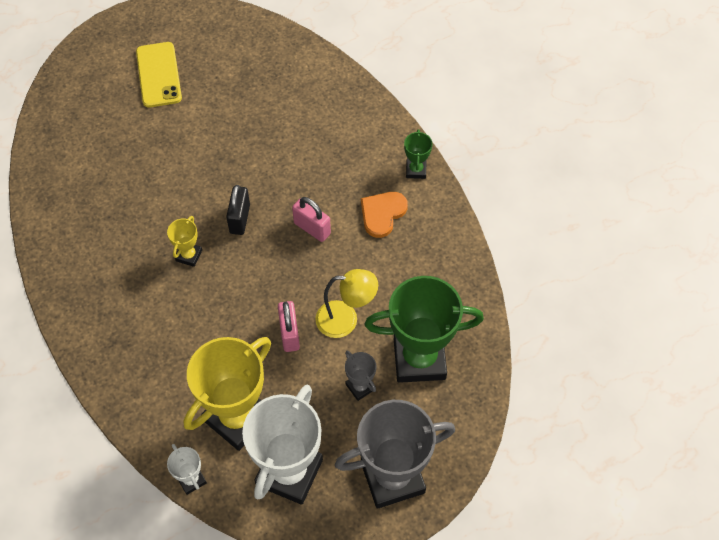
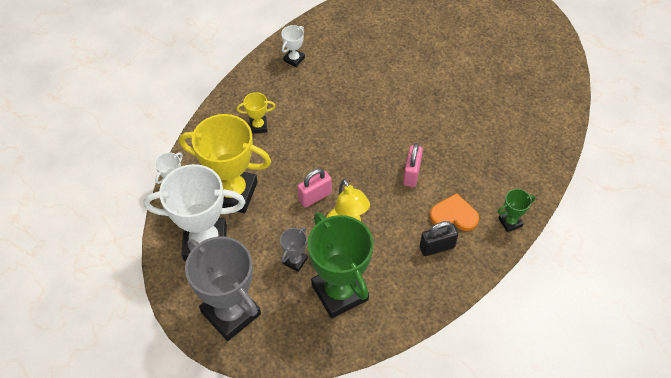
camera: 65 degrees right, 5 degrees down
yellow phone [136,42,182,108] -> none
yellow trophy [167,216,202,267] -> yellow trophy moved to [237,92,276,134]
black padlock [226,185,250,235] -> black padlock moved to [420,221,458,256]
none -> white trophy [281,25,305,67]

